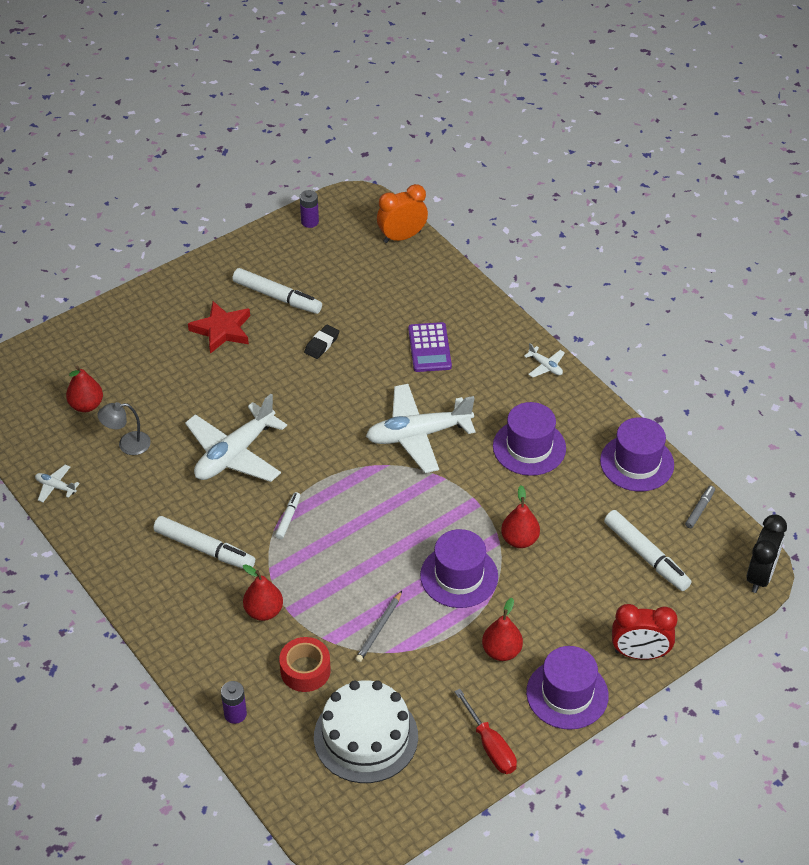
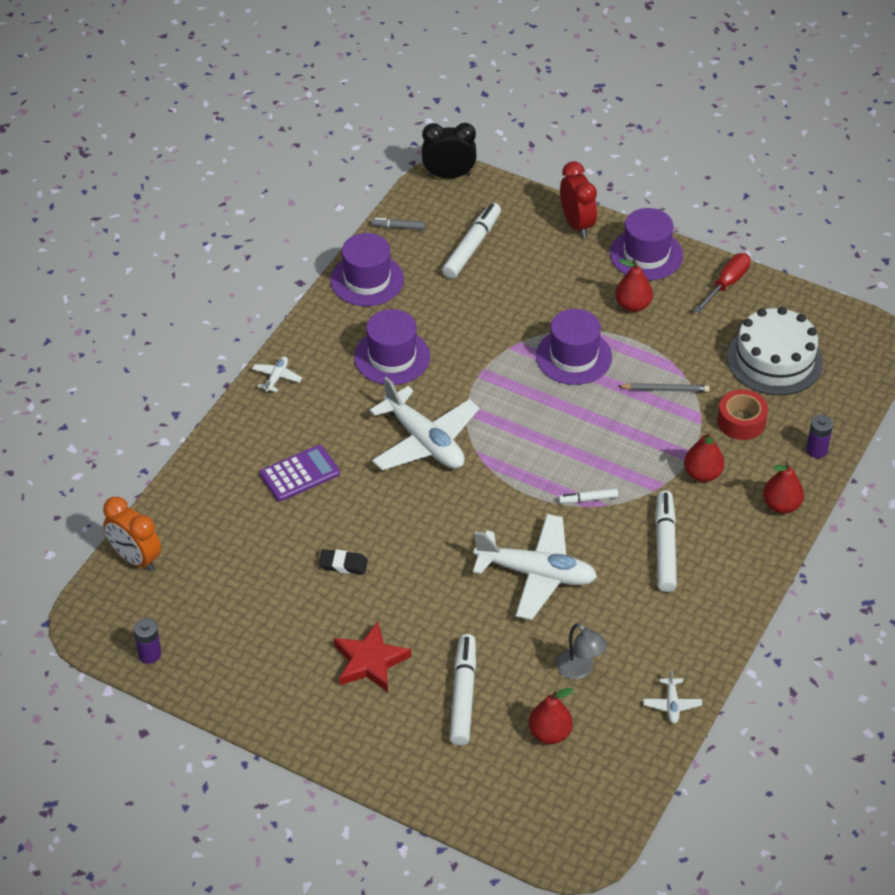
camera: 115 degrees left, 0 degrees up
white marker [233,268,322,314] -> white marker moved to [450,634,476,745]
red pear [501,485,540,548] -> red pear moved to [763,462,804,514]

